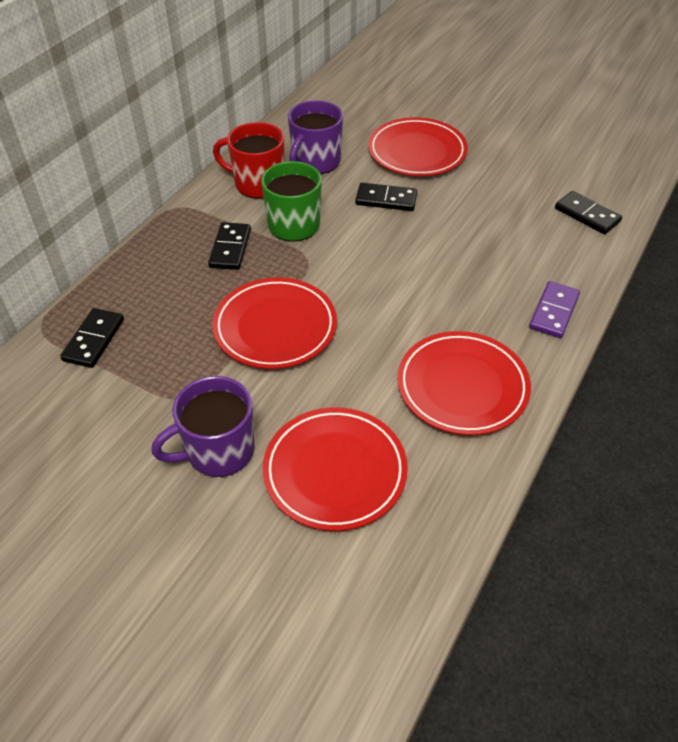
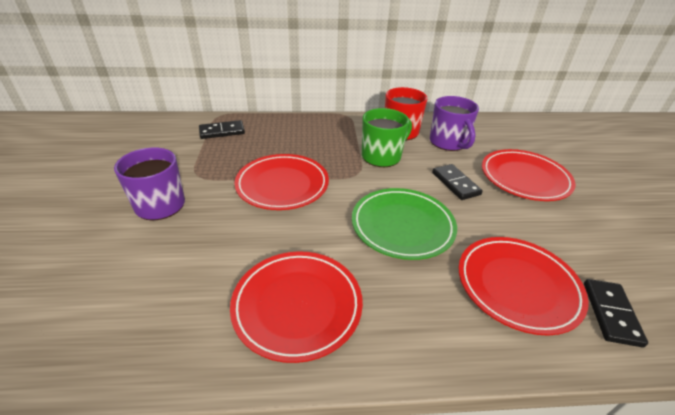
camera: 55 degrees right, 10 degrees down
black domino [208,222,251,270] -> none
red plate [263,407,408,531] -> red plate moved to [459,237,589,336]
purple mug [288,100,343,174] -> purple mug turned 105 degrees counterclockwise [430,96,479,151]
purple domino [529,281,580,338] -> none
none -> green plate [352,188,457,260]

